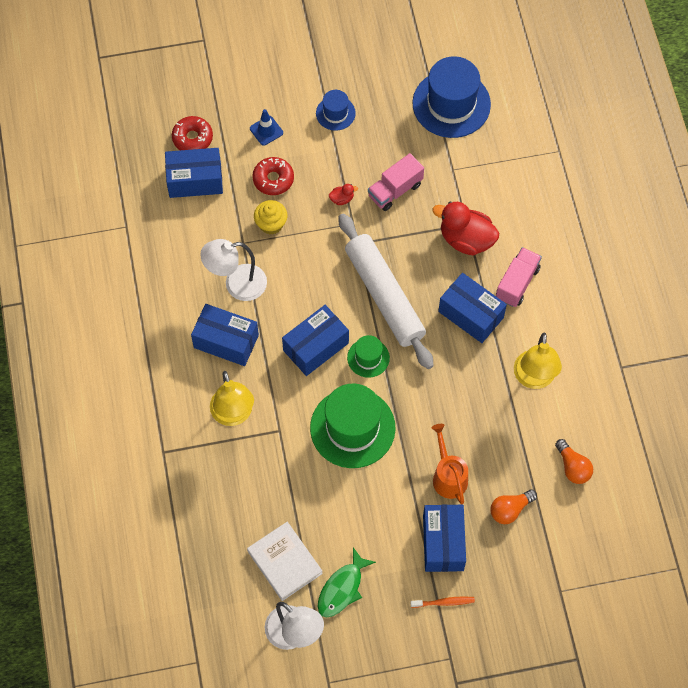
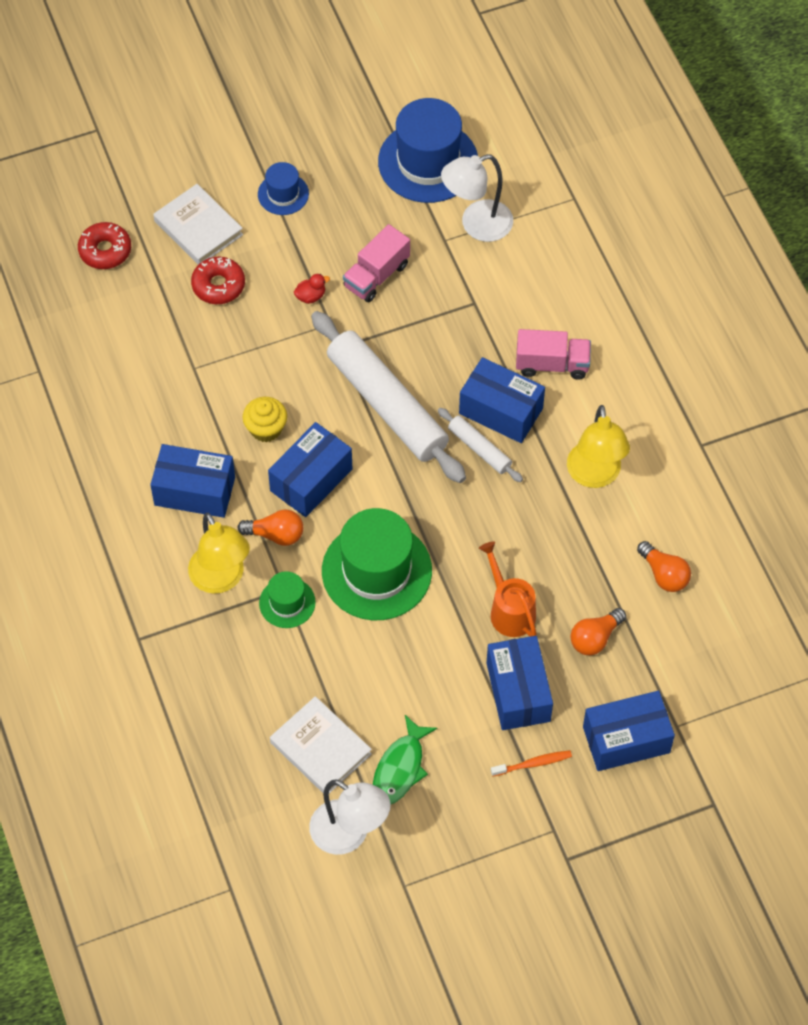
camera: 10 degrees left, 5 degrees down
blue box [165,148,223,198] -> blue box moved to [583,691,675,771]
white lamp [200,239,267,301] -> white lamp moved to [441,154,513,242]
blue traffic cone [250,109,283,146] -> white book [153,184,243,265]
yellow cupcake [254,200,287,235] -> yellow cupcake moved to [242,397,287,442]
green hat [347,335,390,378] -> green hat moved to [259,571,316,628]
red duck [432,201,499,256] -> none
pink truck [496,247,542,307] -> pink truck turned 75 degrees clockwise [516,329,591,379]
none -> orange light bulb [237,510,303,546]
none -> white rolling pin [438,408,523,482]

